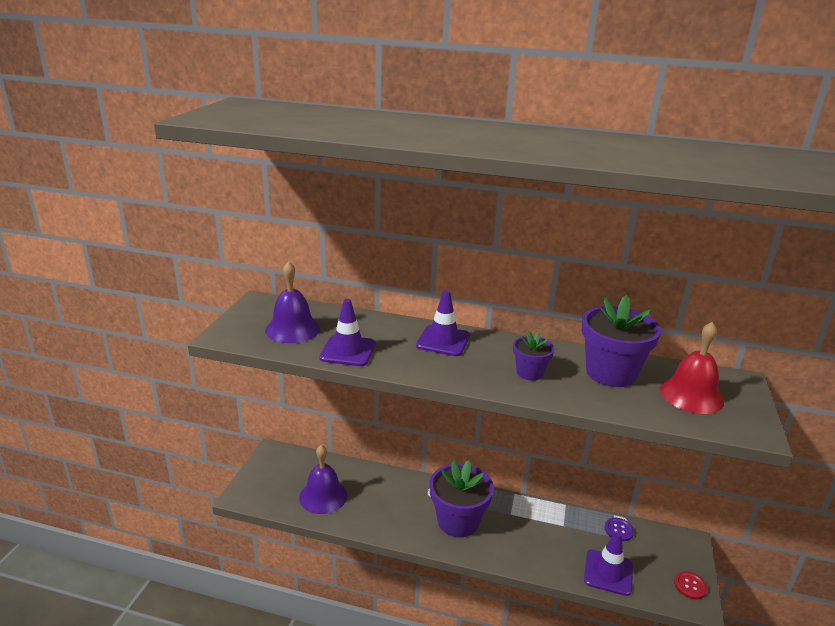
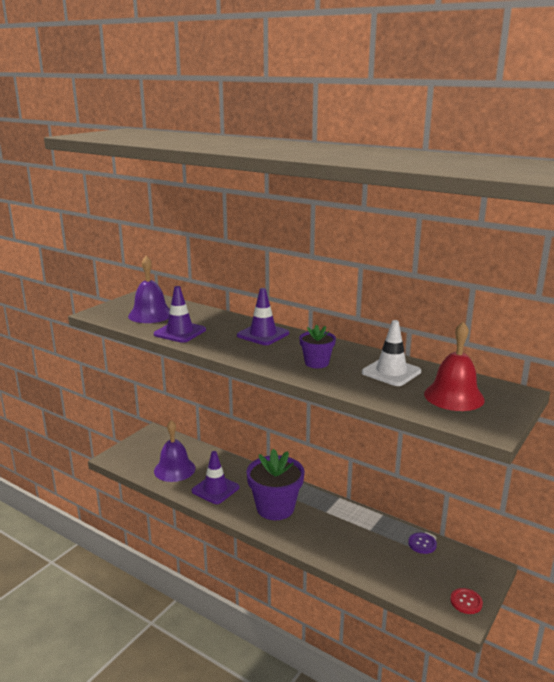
camera: 20 degrees right, 5 degrees down
purple flower pot [582,295,661,387] -> white traffic cone [362,320,421,386]
purple traffic cone [584,531,633,596] -> purple traffic cone moved to [192,451,239,504]

